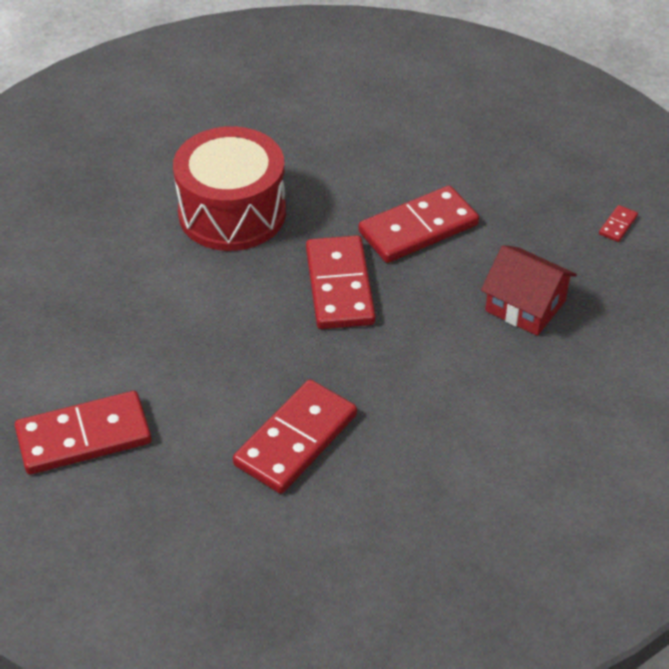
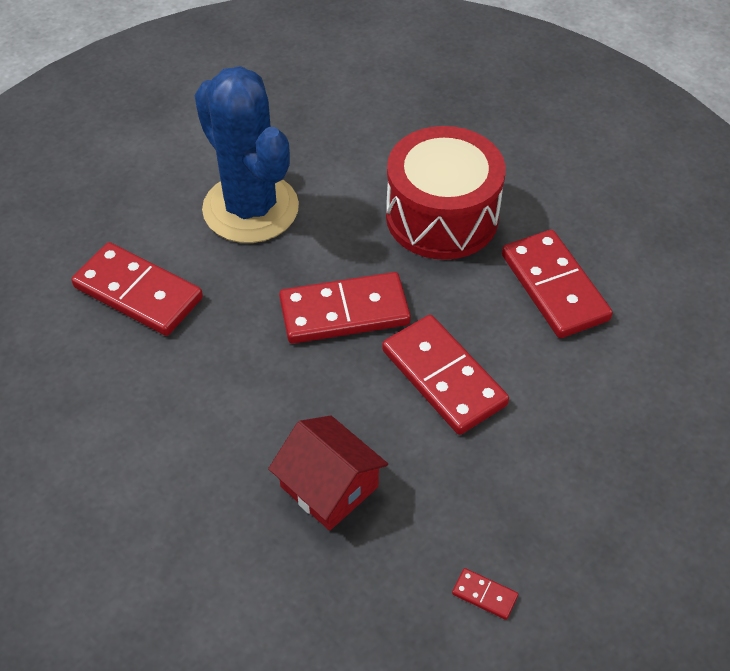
camera: 85 degrees right, 5 degrees up
red domino [15,391,152,474] -> red domino moved to [502,230,613,338]
red house [481,245,577,336] -> red house turned 75 degrees counterclockwise [268,415,388,531]
none -> blue cactus [194,66,299,243]

